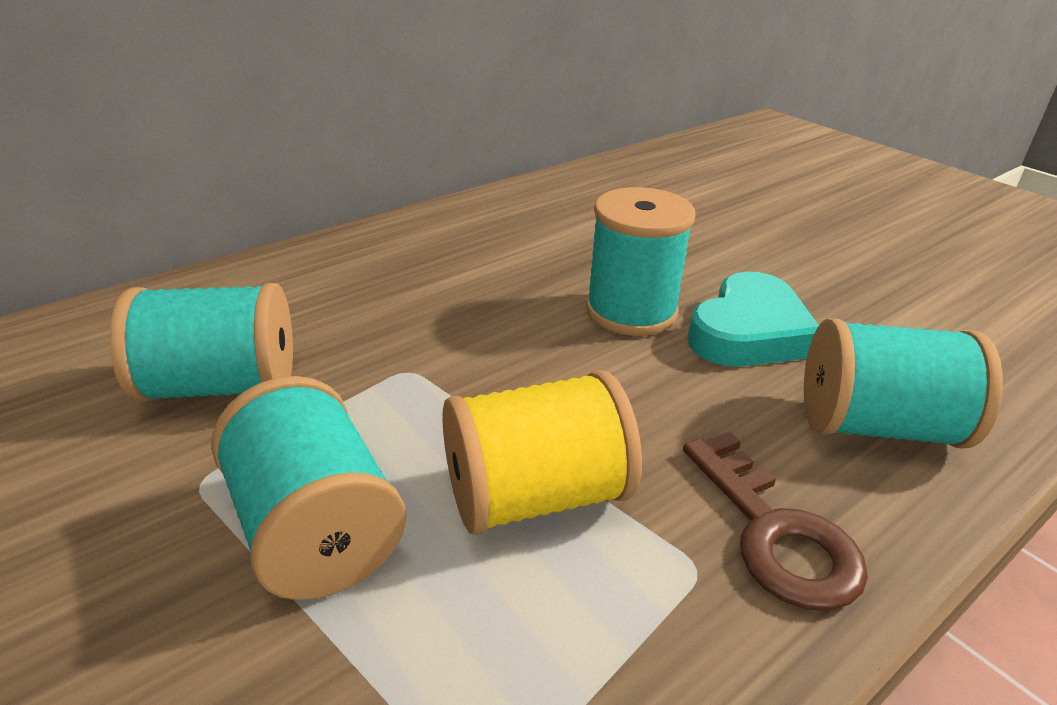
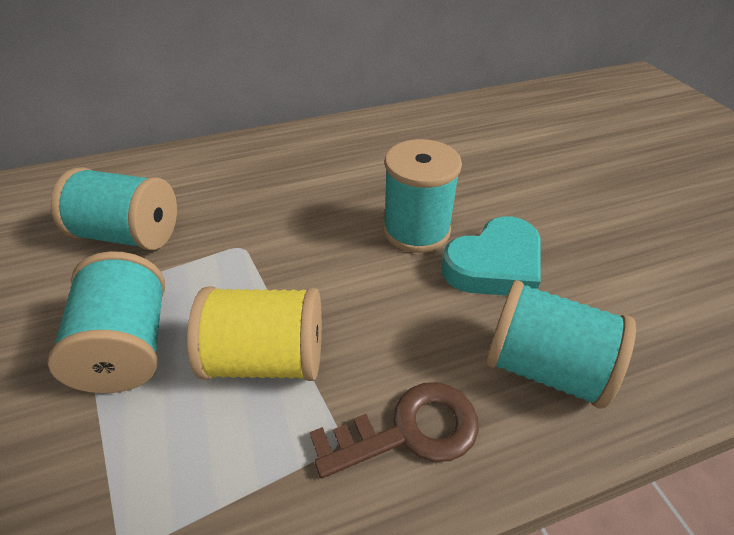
camera: 20 degrees right, 10 degrees up
brown key [683,432,868,611] -> brown key turned 105 degrees counterclockwise [310,382,479,479]

